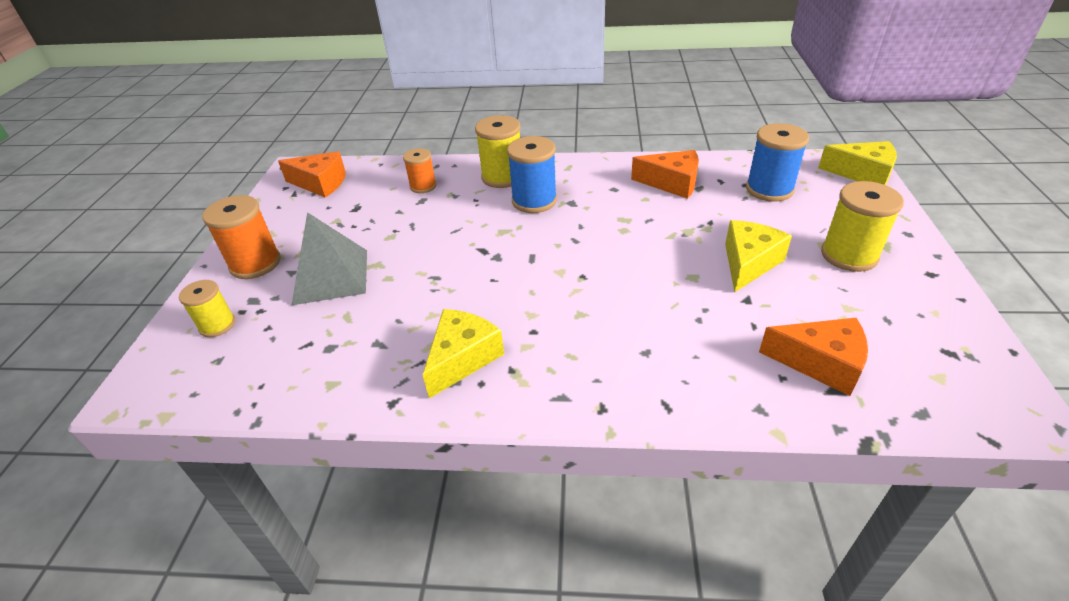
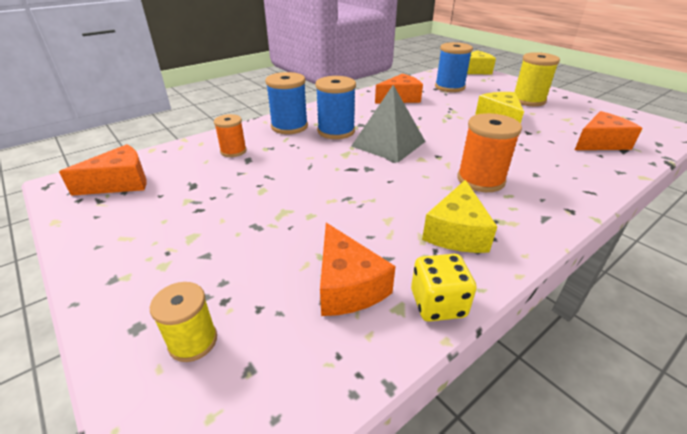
camera: 45 degrees left, 5 degrees down
orange spool [202,195,281,279] -> orange spool moved to [457,113,522,192]
grey pyramid [291,212,367,306] -> grey pyramid moved to [351,85,426,162]
yellow cheese [423,309,504,398] -> yellow cheese turned 150 degrees counterclockwise [422,180,498,253]
yellow spool [475,115,520,188] -> blue spool [265,72,308,134]
none -> orange cheese [320,223,395,316]
none -> yellow dice [411,254,477,322]

